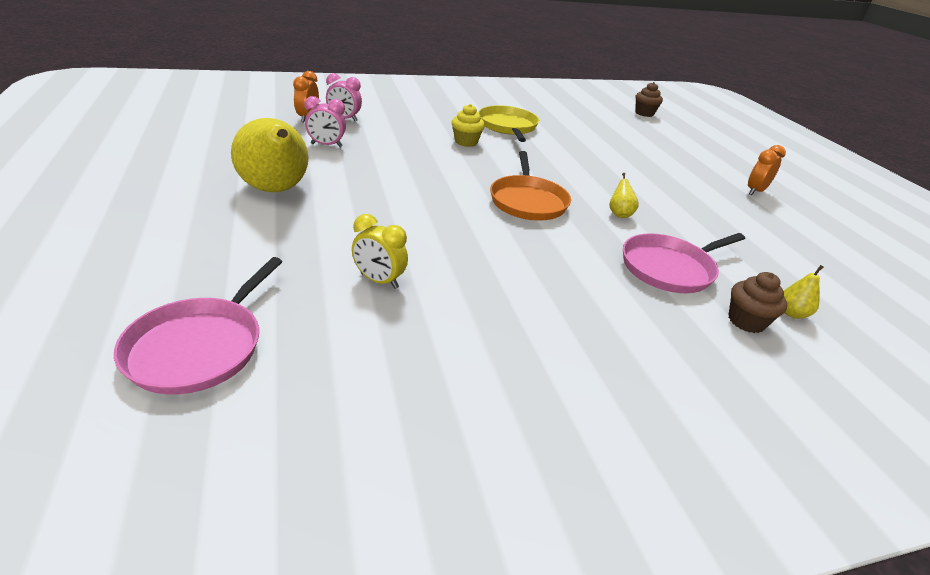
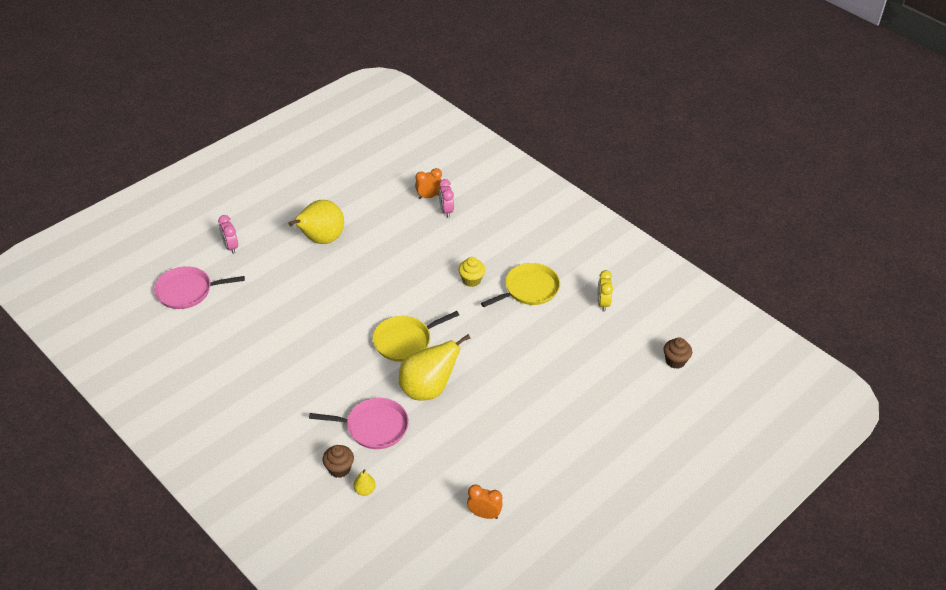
camera: 65 degrees right, 10 degrees up
pink clock [304,96,346,147] -> pink clock moved to [218,215,238,254]
yellow clock [352,214,408,289] -> yellow clock moved to [597,270,613,312]
orange pan [490,151,571,221] -> yellow pan [373,311,459,362]
yellow pear [609,173,639,218] -> yellow pear [399,334,471,401], size x2.43
pink pan [623,233,745,293] -> pink pan turned 150 degrees clockwise [309,398,409,449]
orange clock [748,145,786,195] -> orange clock moved to [467,484,503,519]

